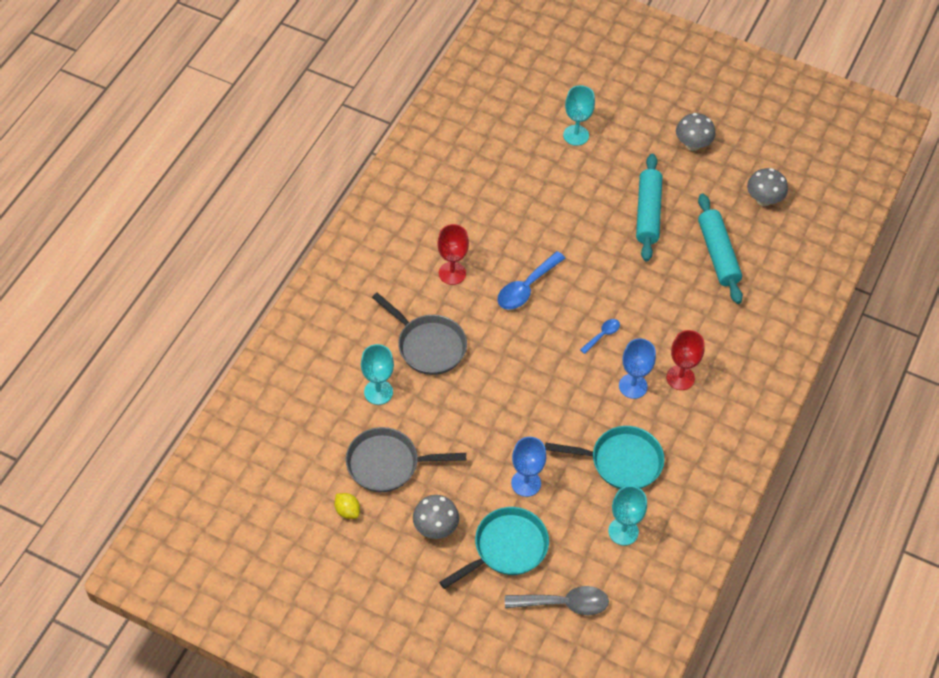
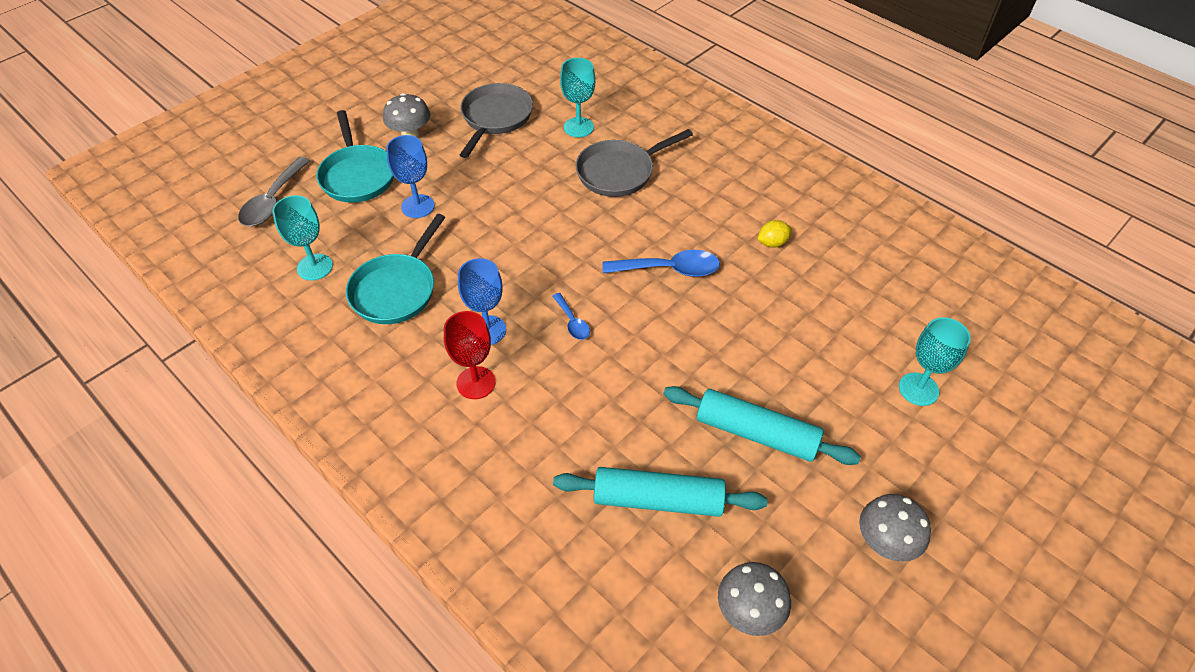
camera: 110 degrees right, 5 degrees down
yellow lemon [334,493,360,519] -> yellow lemon moved to [758,220,792,248]
red goblet [437,224,469,285] -> none
blue spoon [497,251,566,310] -> blue spoon turned 120 degrees clockwise [603,250,720,277]

